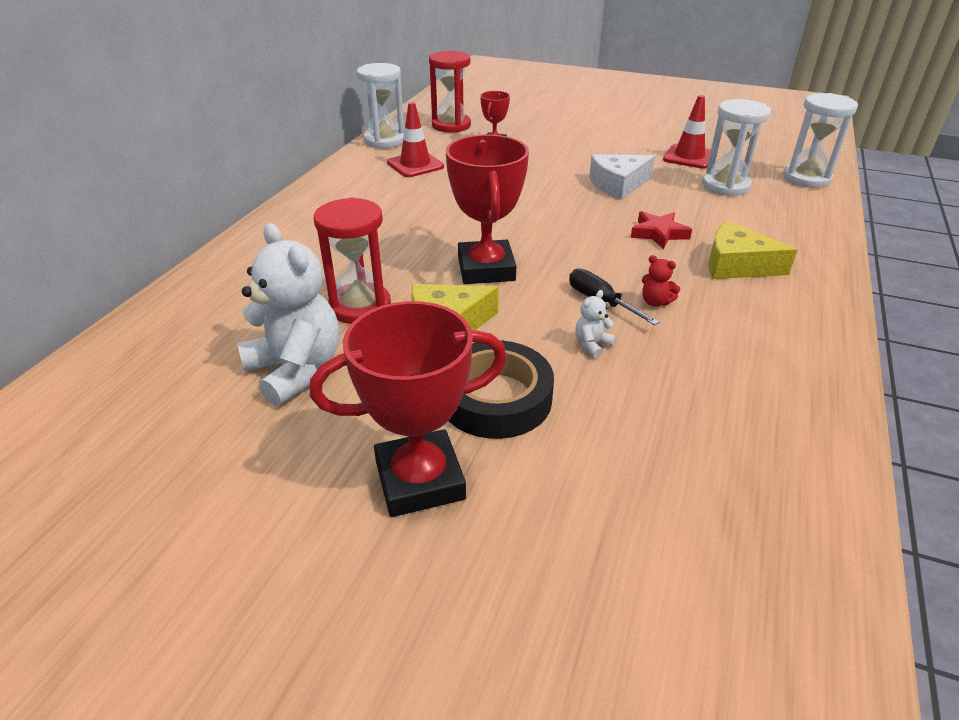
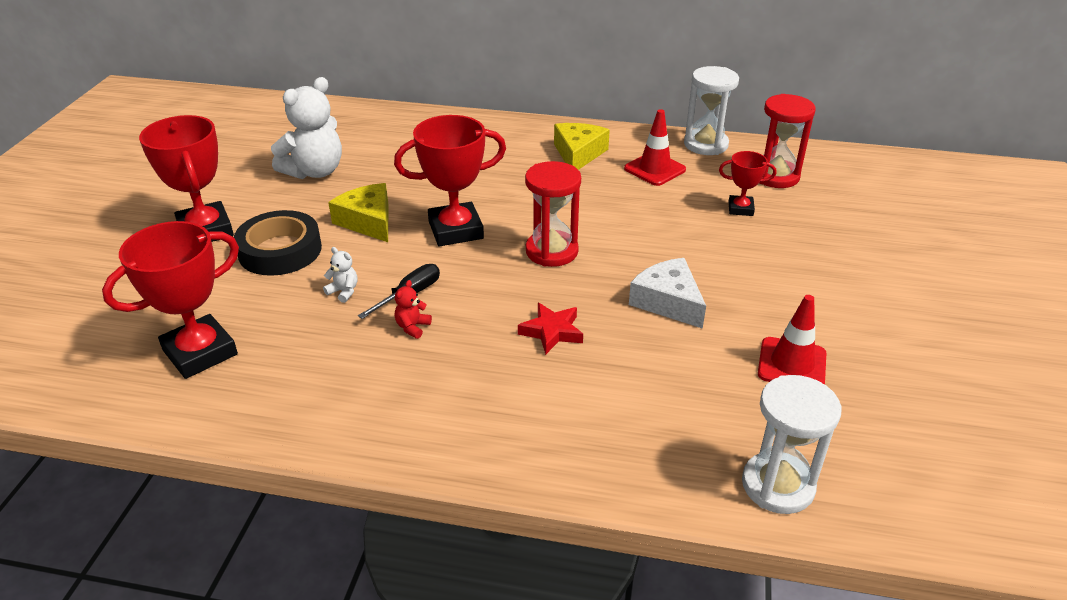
camera: 80 degrees right, 0 degrees up
red hourglass [314,197,391,324] -> red hourglass moved to [525,161,581,267]
white hourglass [702,99,771,196] -> none
yellow cheese [708,221,798,279] -> yellow cheese moved to [554,123,610,170]
none -> red trophy [102,221,239,379]

